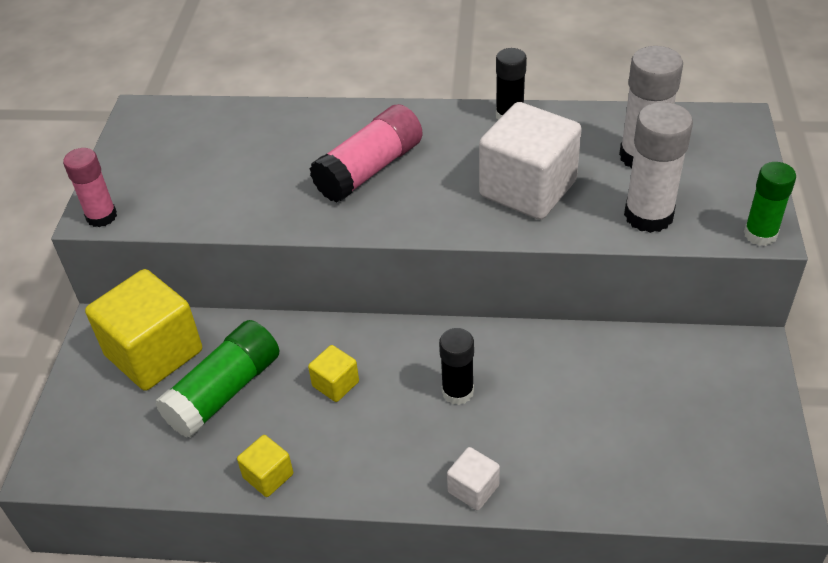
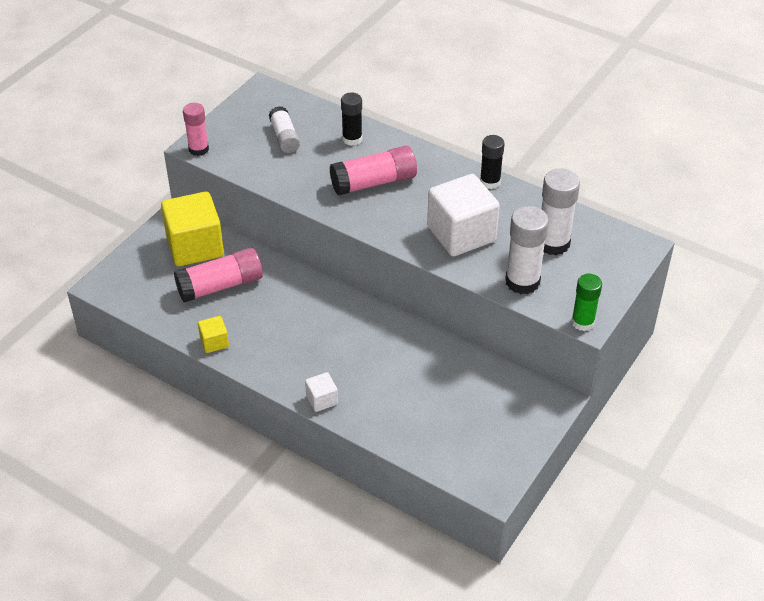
camera: 25 degrees right, 0 degrees up
green glue stick [155,320,279,438] -> pink glue stick [174,248,263,303]
yellow cube [308,345,359,402] -> none
black glue stick [439,328,474,405] -> black glue stick moved to [341,93,362,146]
none -> white glue stick [269,106,300,153]

